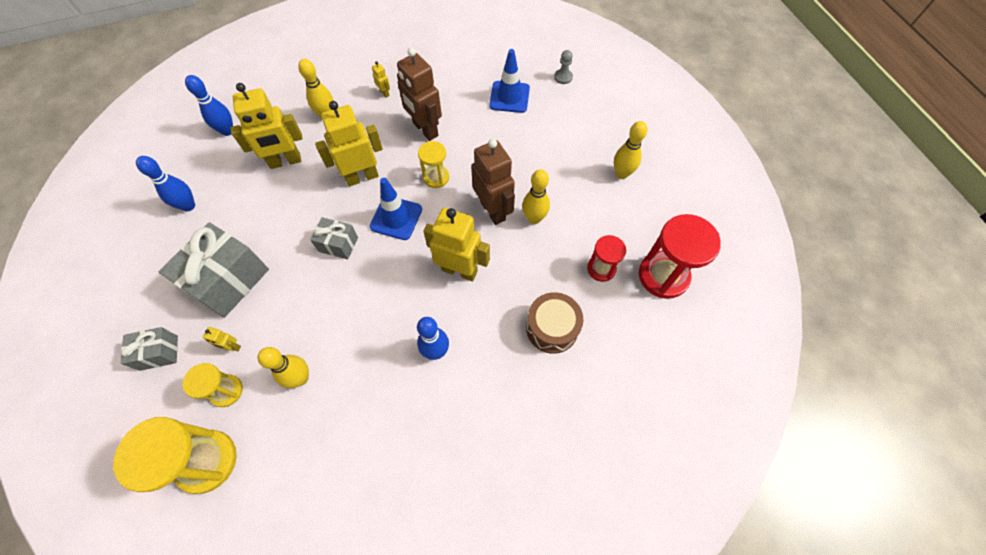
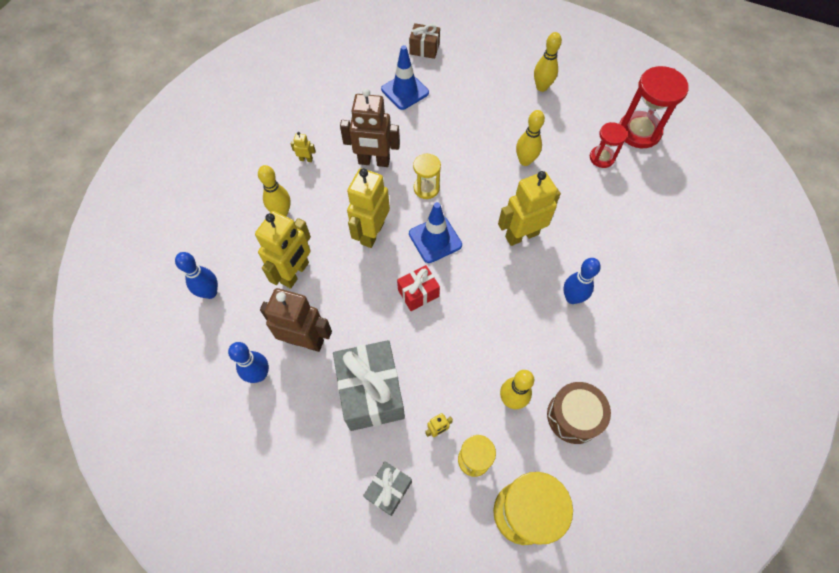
camera: 45 degrees left, 0 degrees up
grey gift [310,217,358,259] -> red gift [397,265,440,311]
brown robot [471,139,515,225] -> brown robot moved to [260,288,332,352]
brown drum [526,292,583,354] -> brown drum moved to [547,382,611,444]
grey pawn [554,50,573,84] -> brown gift [409,23,440,59]

